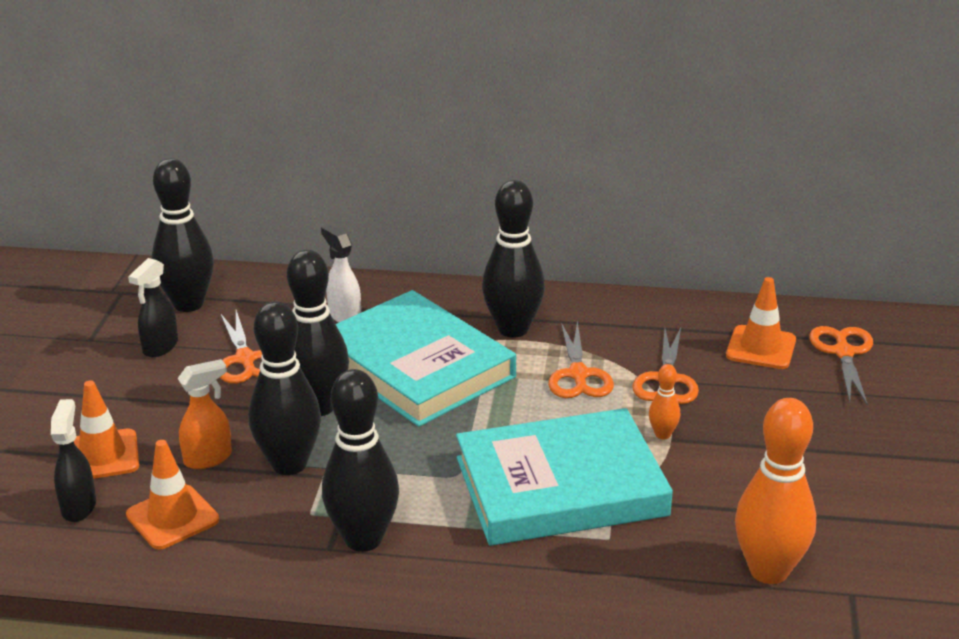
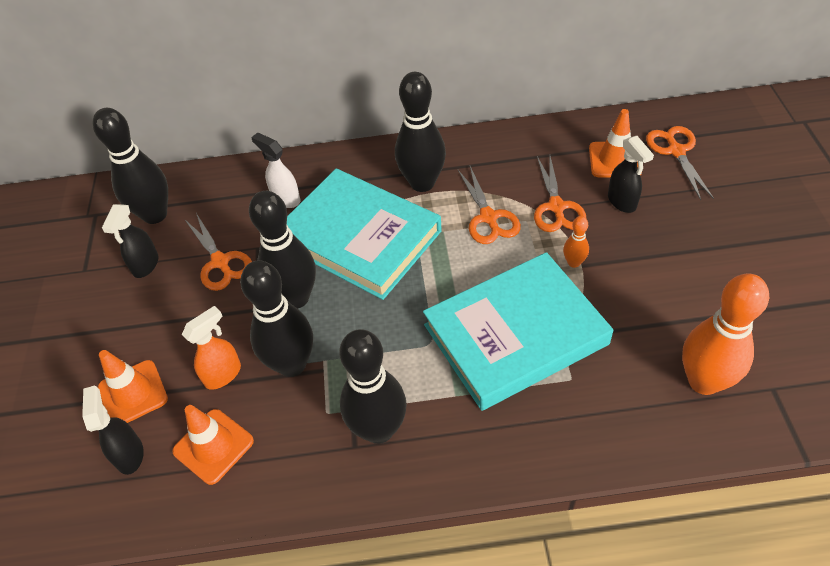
camera: 10 degrees left, 20 degrees up
none -> black spray bottle [608,136,654,213]

